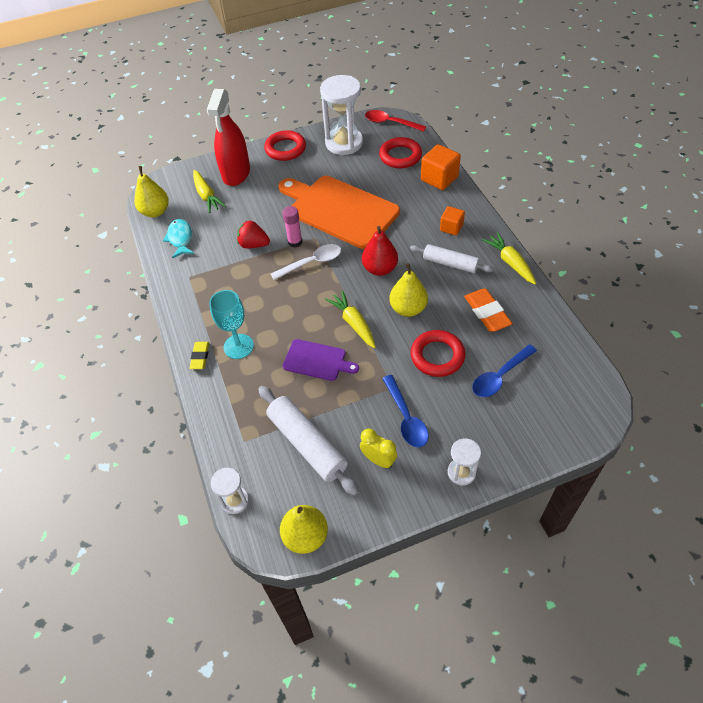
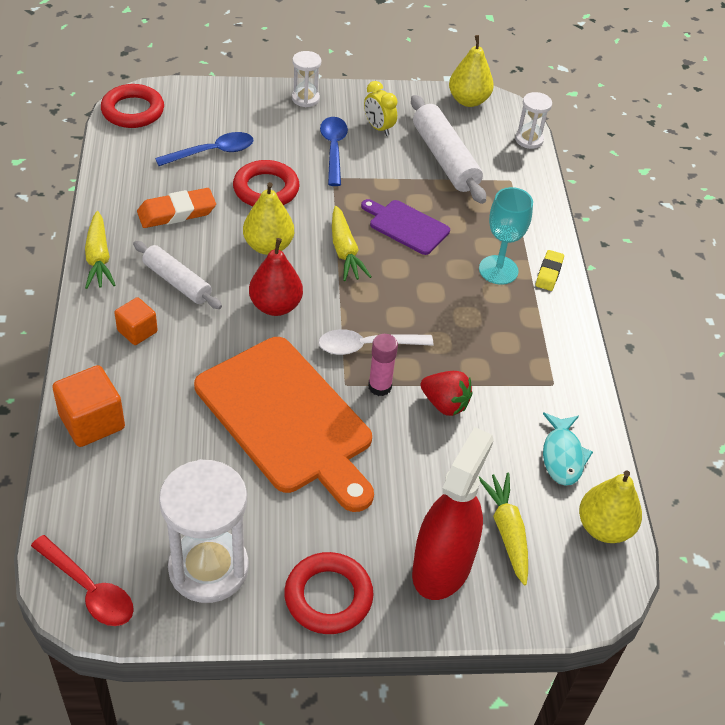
camera: 170 degrees left, 5 degrees down
red ring [379,137,422,168] -> red ring moved to [101,84,164,128]
orange eraser [464,288,513,332] -> orange eraser turned 75 degrees clockwise [137,188,216,228]

